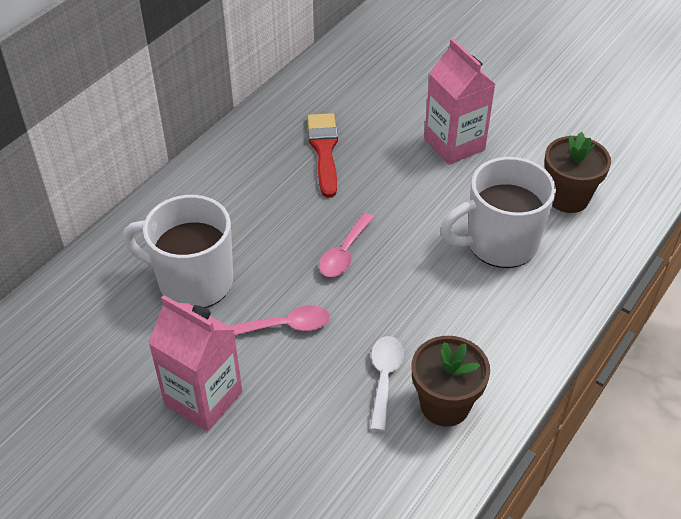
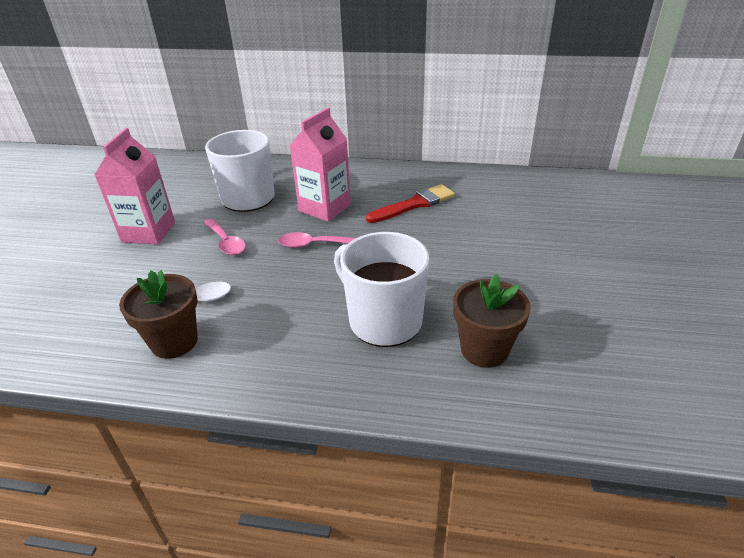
camera: 65 degrees right, 10 degrees down
pink carton [424,38,496,165] -> pink carton moved to [290,108,351,222]

